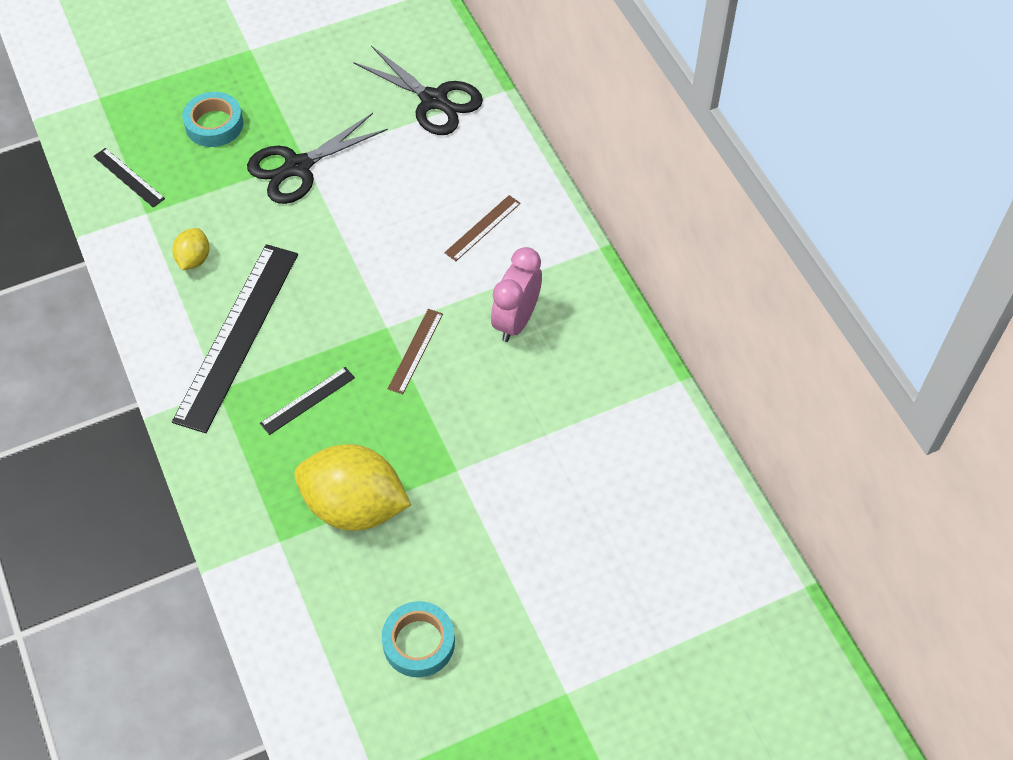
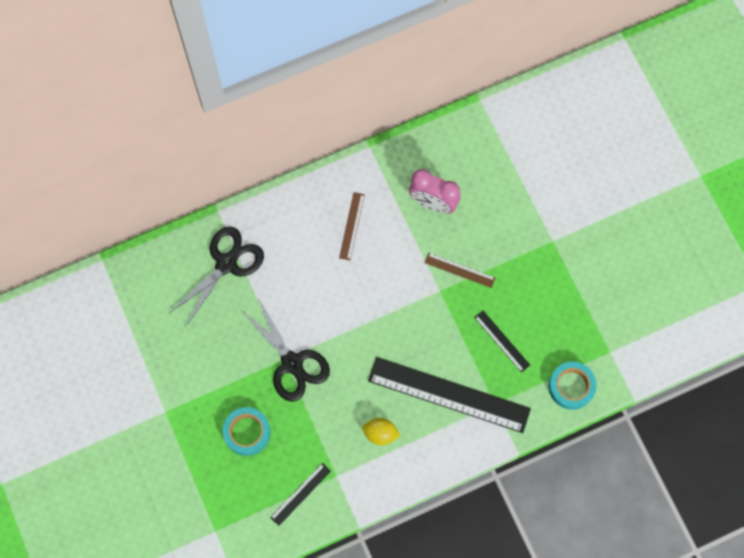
camera: 90 degrees left, 15 degrees up
yellow lemon [294,444,411,531] -> none
turquoise tape [381,601,455,677] -> turquoise tape moved to [549,362,597,410]
brown ruler [444,195,521,261] -> brown ruler turned 60 degrees clockwise [339,192,365,260]

